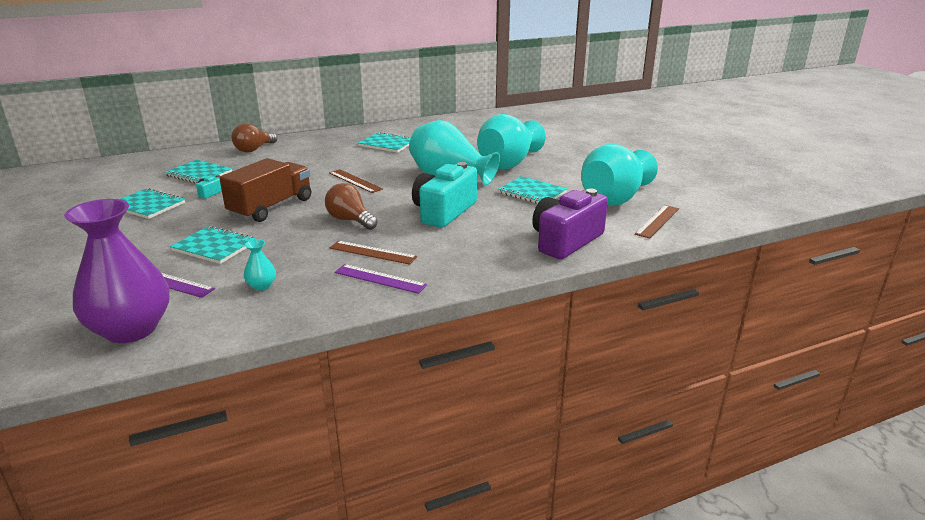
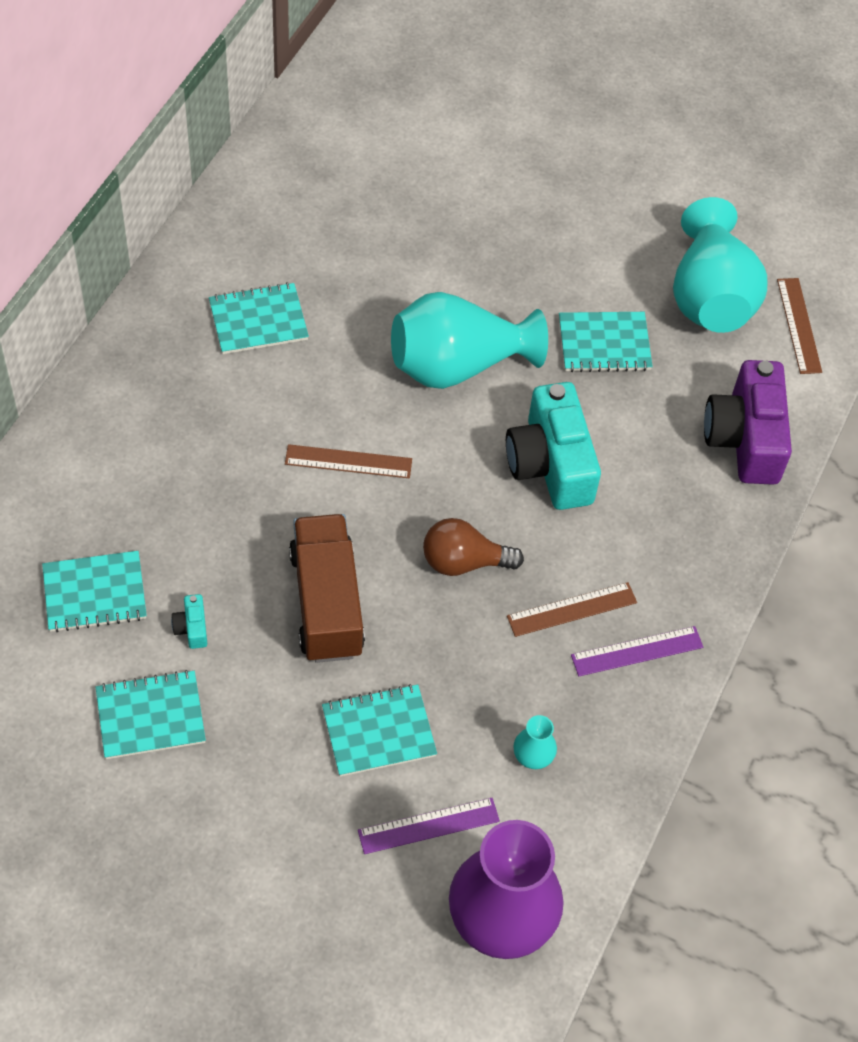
camera: 45 degrees left, 30 degrees up
brown light bulb [232,123,277,152] -> none
turquoise vase [477,114,546,169] -> none

